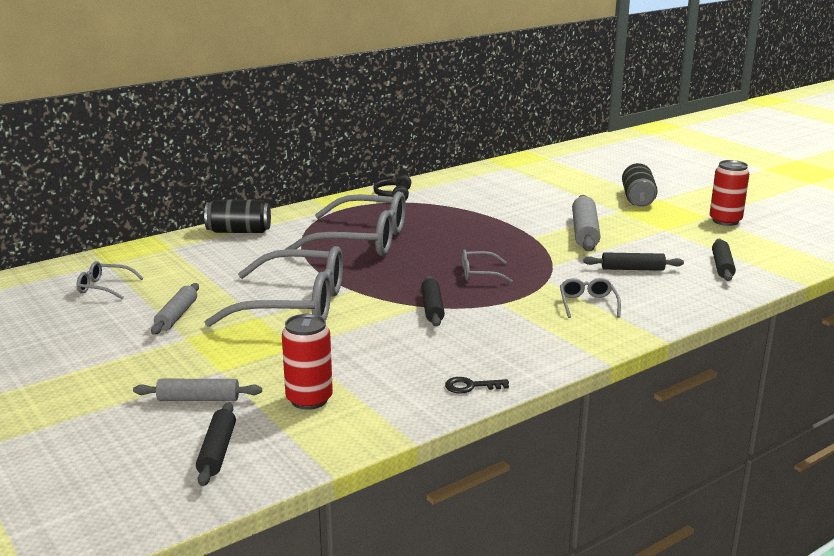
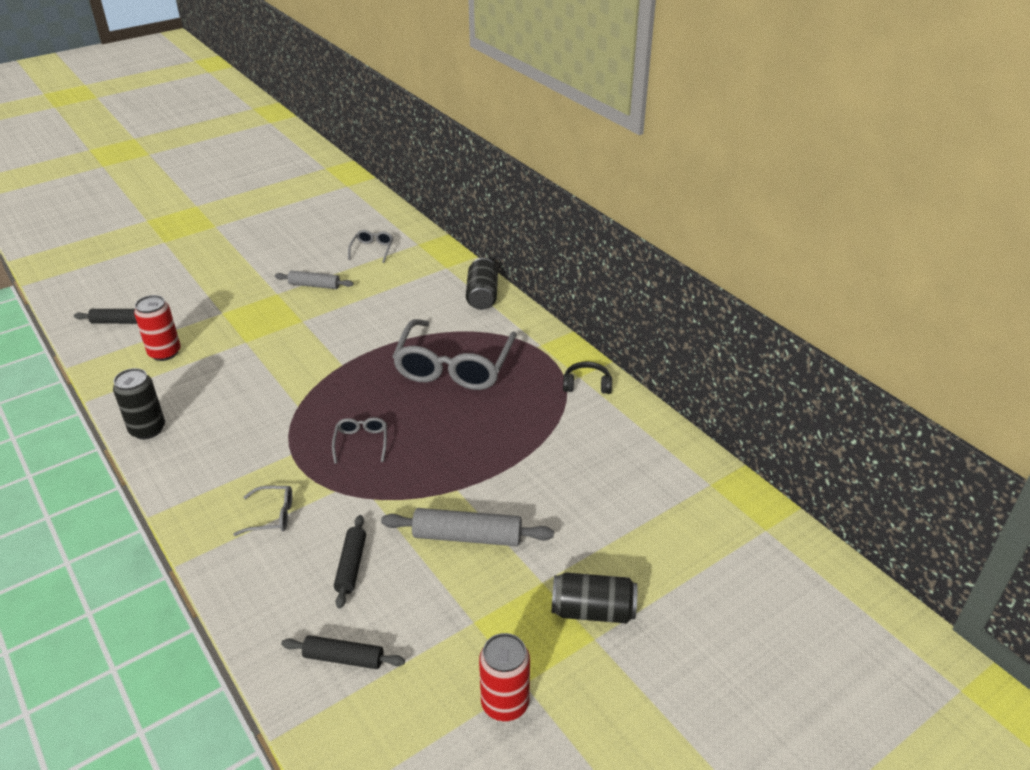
camera: 90 degrees right, 15 degrees up
grey rolling pin [133,379,262,401] -> none
grey glasses [205,246,343,327] -> none
black rolling pin [421,276,445,326] -> none
black key [445,377,509,394] -> black can [113,368,165,439]

